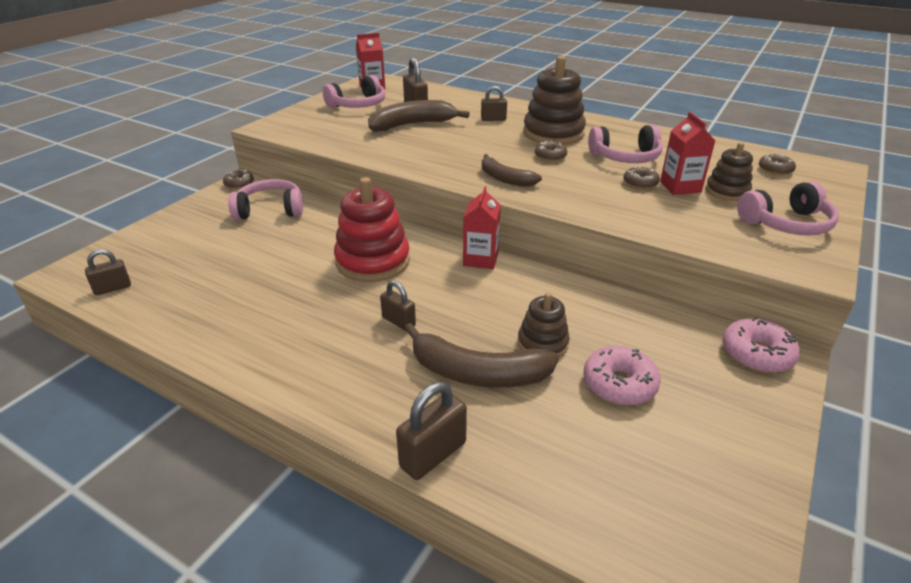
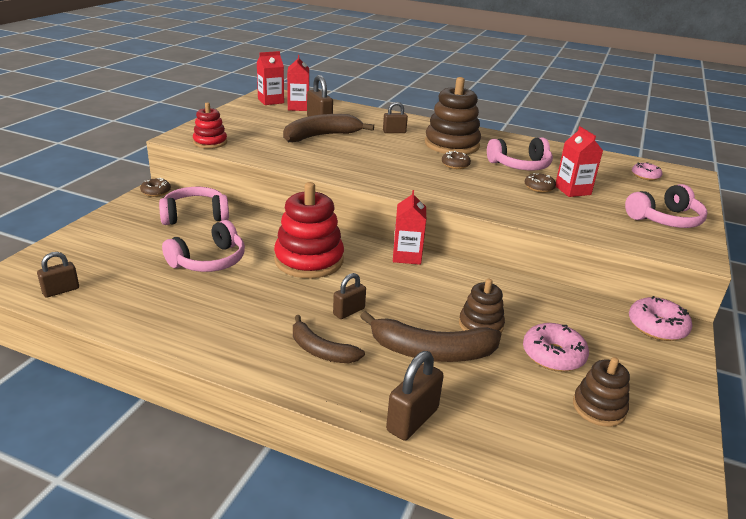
camera: 10 degrees left, 5 degrees down
pink headphones [323,75,385,108] -> pink headphones moved to [162,220,245,272]
brown padlock [380,280,416,330] -> brown padlock turned 75 degrees counterclockwise [333,273,366,319]
brown banana [482,154,542,187] -> brown banana moved to [293,315,365,363]
brown stacking toy [706,142,753,201] -> brown stacking toy moved to [573,357,630,427]
brown donut [759,154,796,175] -> pink donut [632,162,662,180]
none -> red stacking toy [193,102,227,149]
none -> red carton [287,55,309,111]

